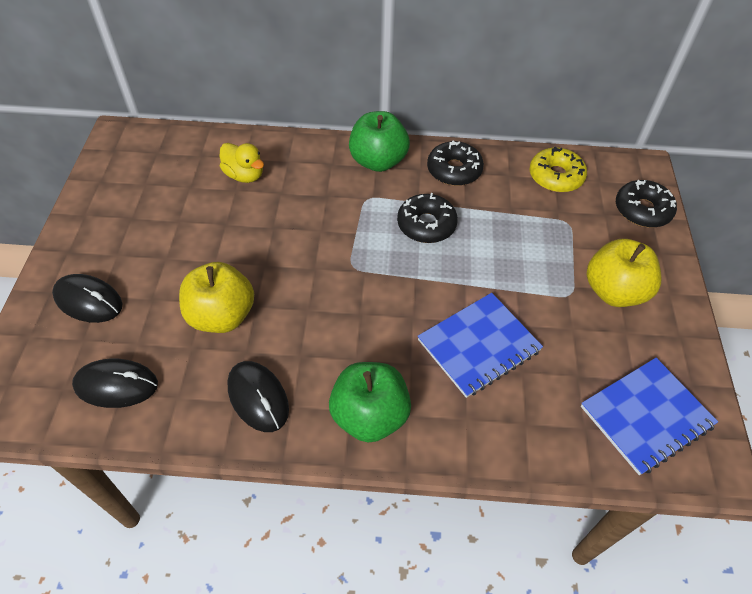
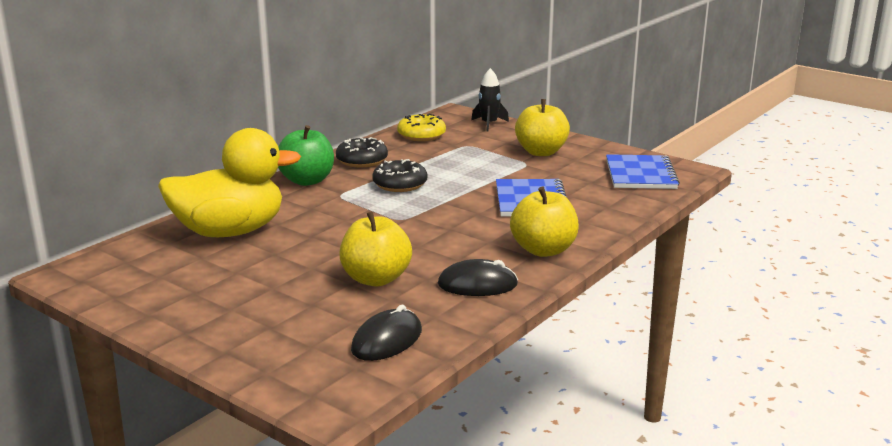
camera: 55 degrees left, 30 degrees down
black mouse [52,274,122,323] -> none
yellow duck [220,143,264,183] -> yellow duck [158,128,301,237], size x2.18
green apple [329,362,411,443] -> yellow apple [510,187,579,257]
black donut [616,180,677,228] -> black rocket [471,68,509,132]

